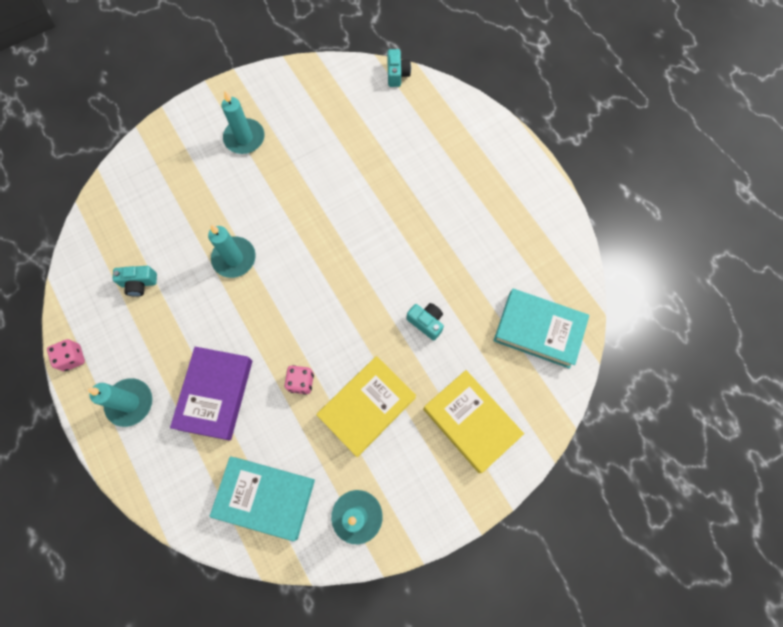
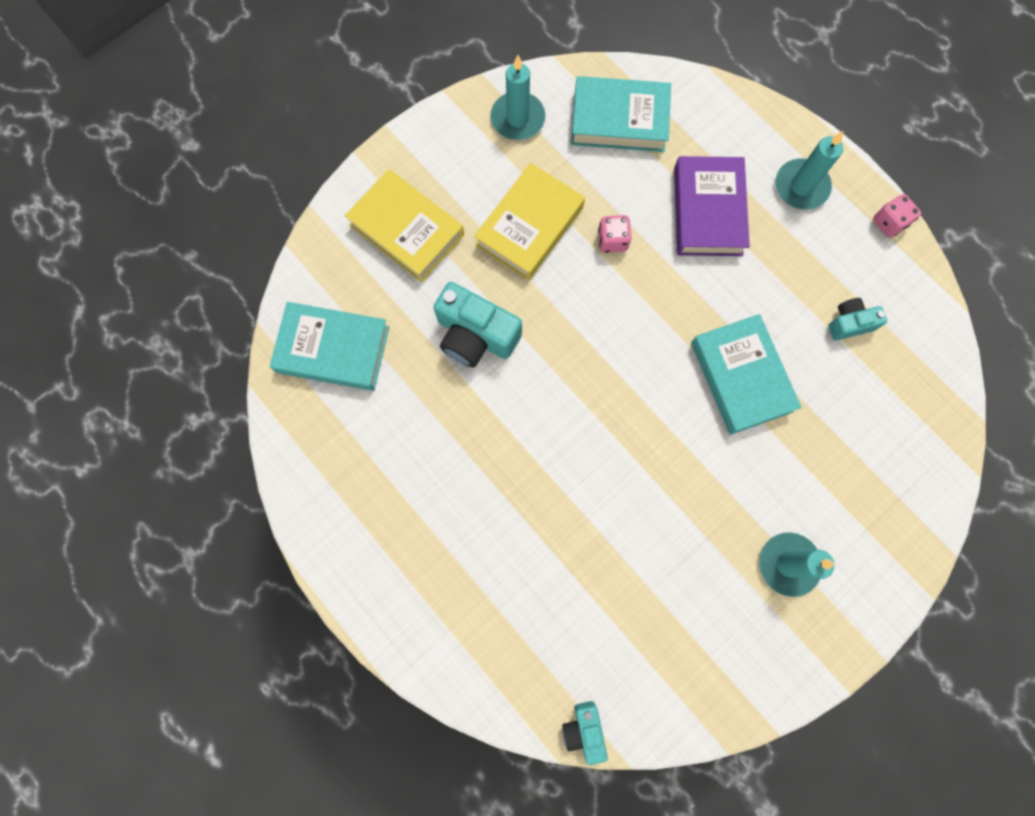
camera: 170 degrees right, 5 degrees up
turquoise candle [208,225,256,278] -> turquoise book [691,314,802,435]
turquoise camera [407,303,444,340] -> turquoise camera [433,282,522,368], size x1.78

